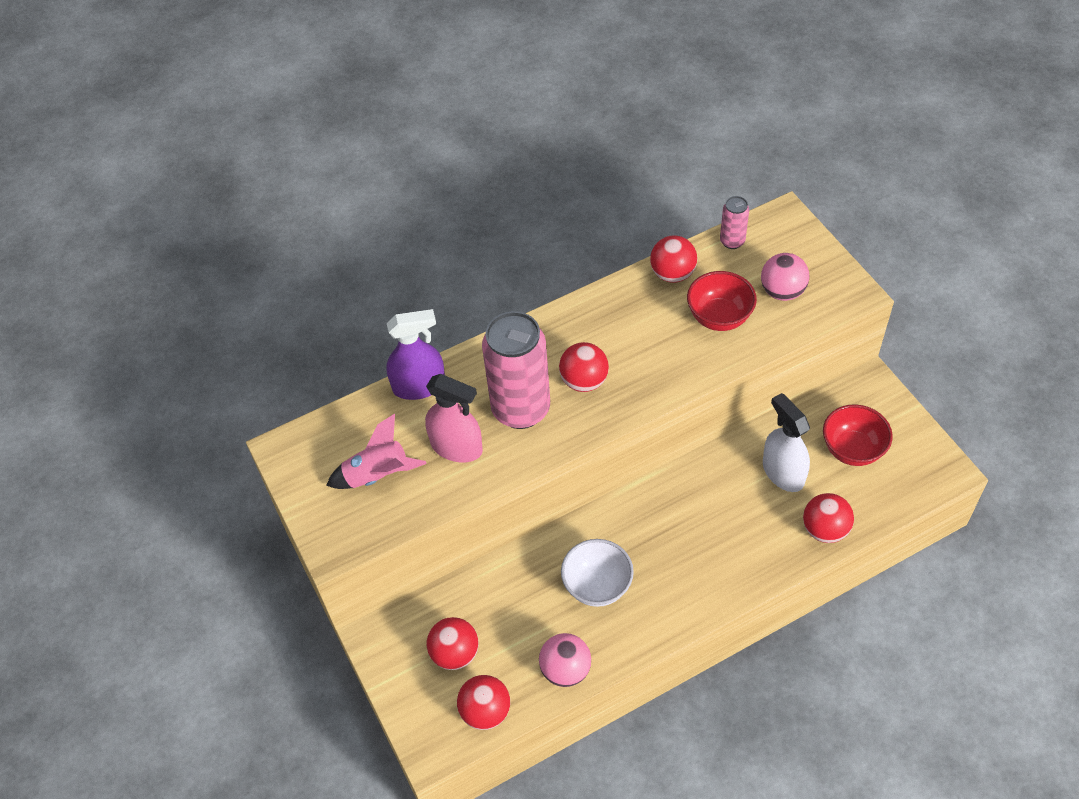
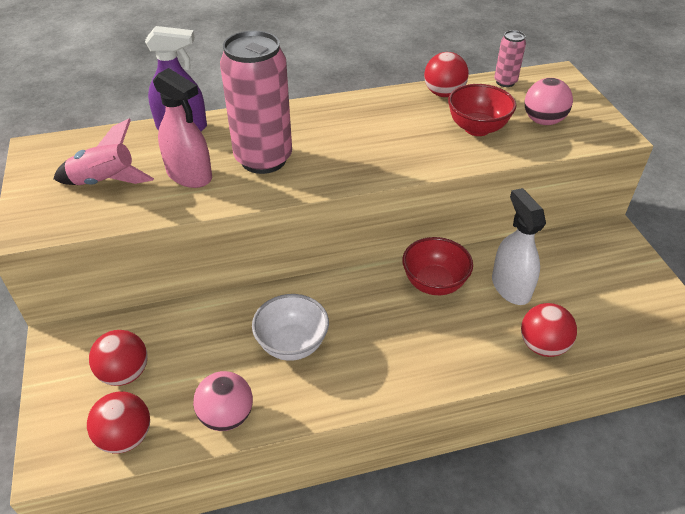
camera: 10 degrees right, 10 degrees down
red ball [559,342,609,392] -> none
red bowl [823,404,893,466] -> red bowl moved to [402,237,473,295]

